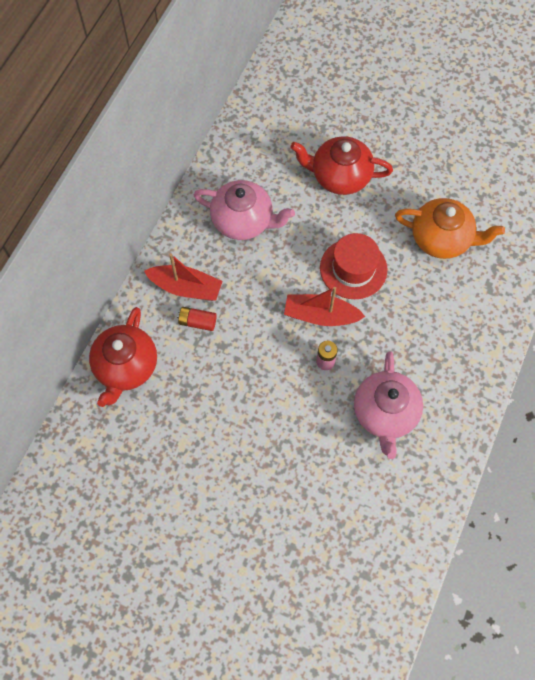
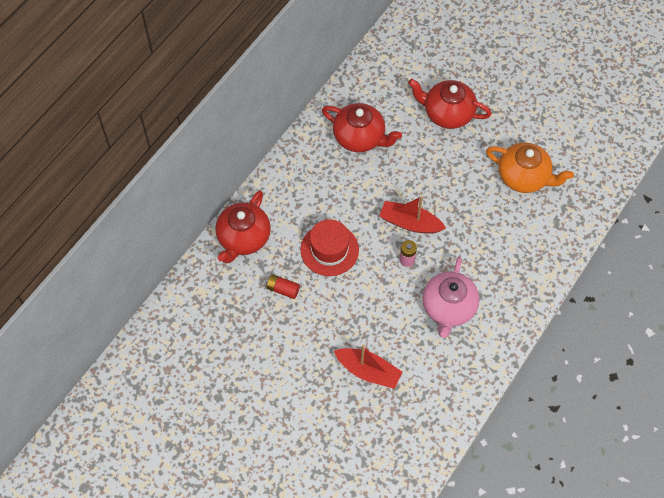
camera: 10 degrees right, 5 degrees down
red boat [144,253,223,301] -> red boat moved to [334,344,403,389]
red battery [177,307,217,331] -> red battery moved to [266,274,300,299]
pink teapot [194,180,295,240] -> red teapot [322,103,402,152]
red hat [320,233,387,299] -> red hat moved to [300,219,359,276]

